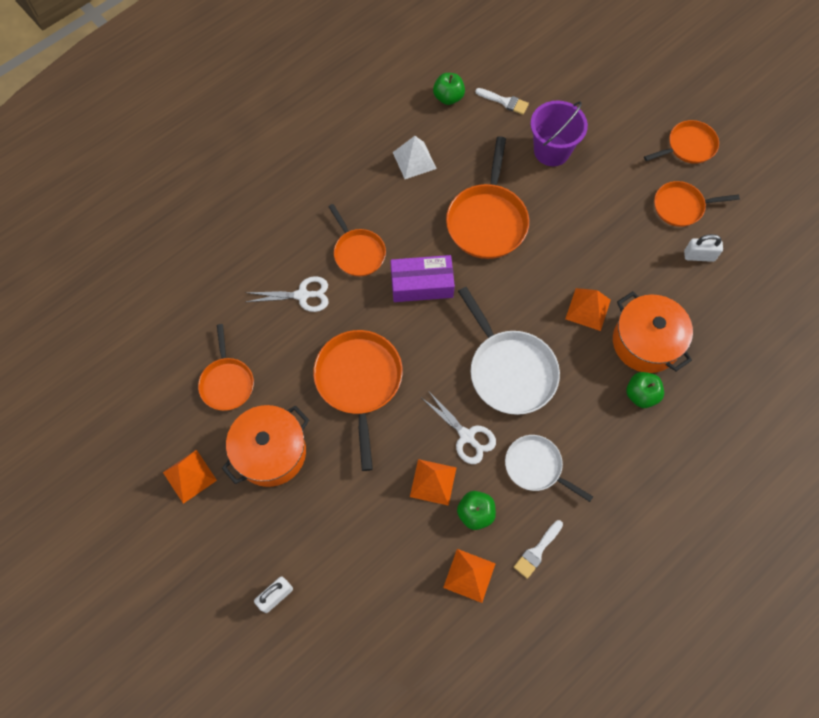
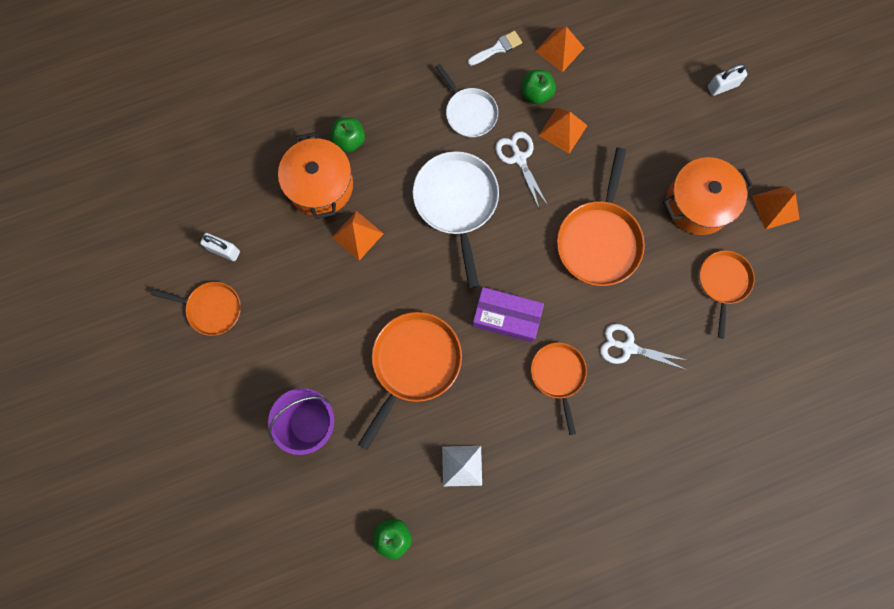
camera: 160 degrees left, 10 degrees up
white brush [475,88,529,115] -> none
orange pan [644,120,719,164] -> none

